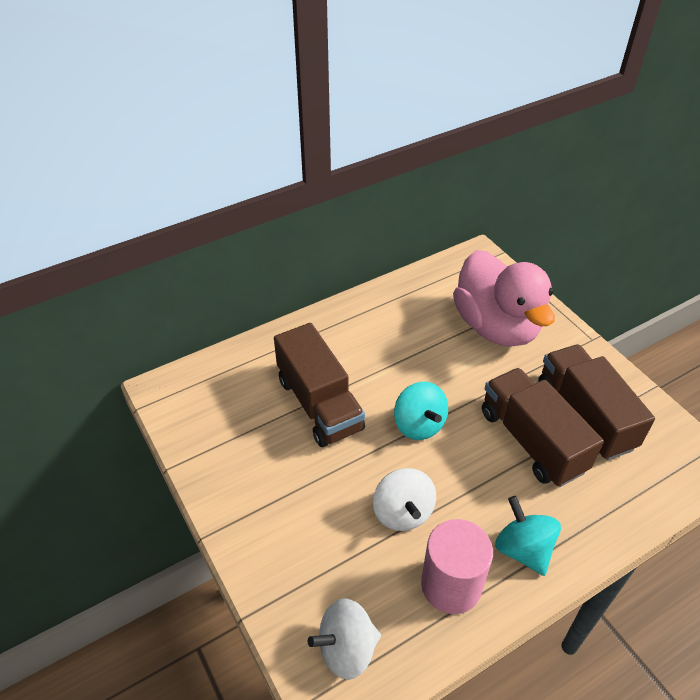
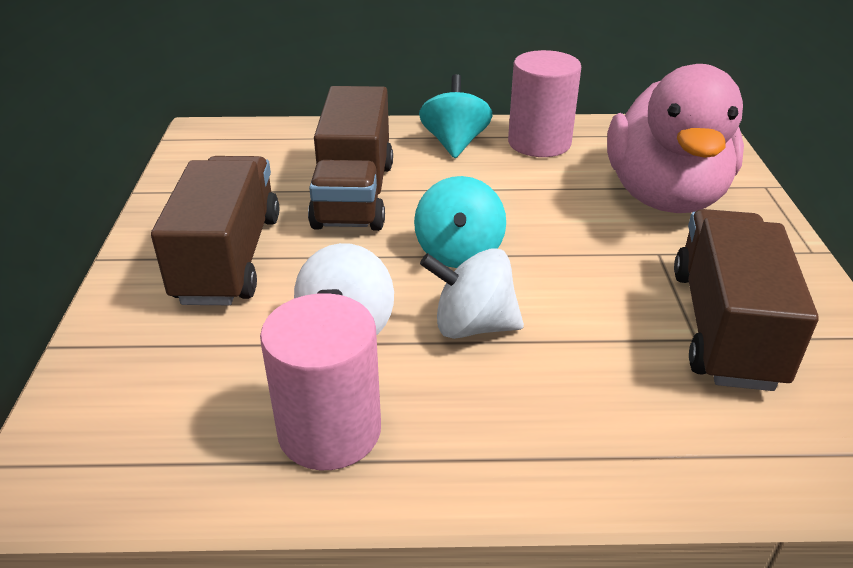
camera: 30 degrees right, 10 degrees down
white spinning top [308,598,381,680] -> white spinning top moved to [420,248,524,339]
brown truck [482,368,604,487] -> brown truck moved to [151,156,279,305]
turquoise spinning top [495,496,561,576] -> turquoise spinning top moved to [419,74,493,158]
none -> pink cylinder [508,50,581,157]

